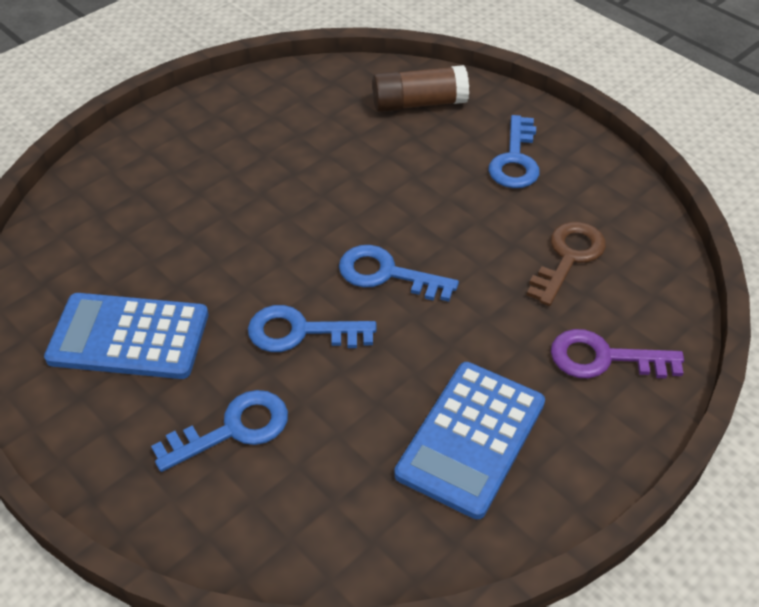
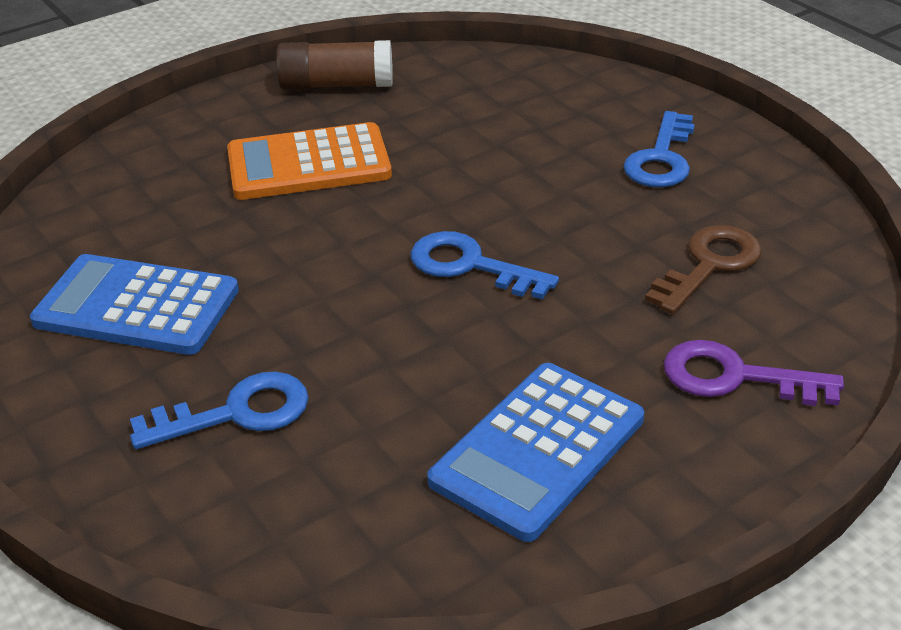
camera: 10 degrees right, 10 degrees down
blue key [248,305,377,352] -> none
brown glue stick [372,65,469,112] -> brown glue stick moved to [276,40,393,90]
none -> orange calculator [227,122,392,200]

